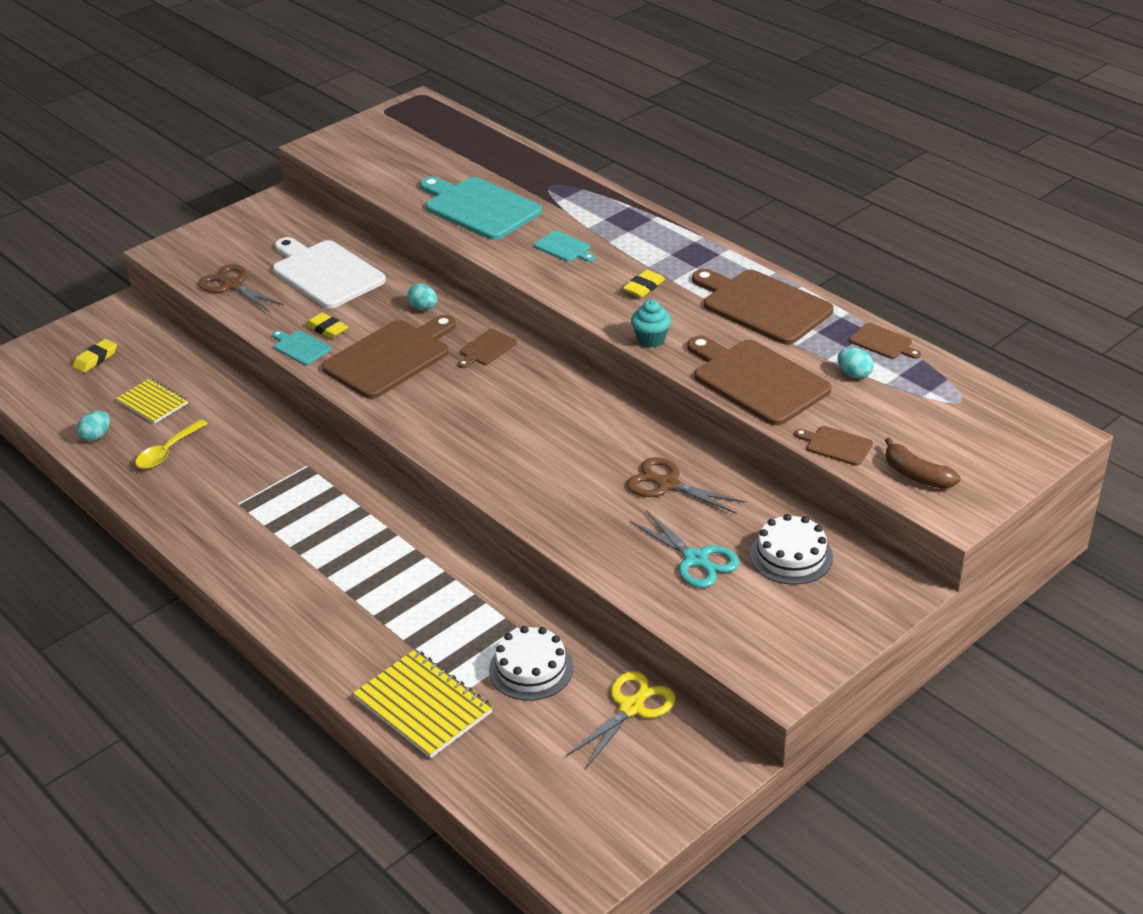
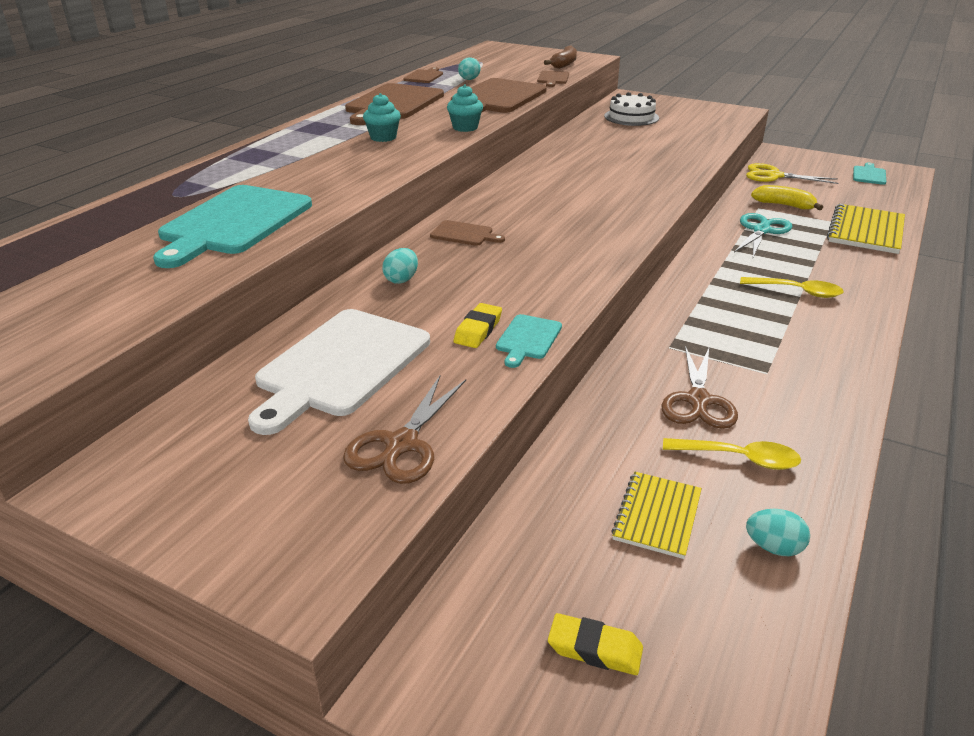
camera: 110 degrees left, 5 degrees down
brown cutting board [322,315,456,399] -> none
white cake [489,626,573,701] -> yellow banana [751,185,823,210]
turquoise cutting board [534,231,595,262] -> turquoise cutting board moved to [853,163,886,185]
yellow eraser [623,270,665,298] -> turquoise cupcake [363,93,401,142]
brown scissors [627,457,747,514] -> brown scissors moved to [661,346,738,429]
turquoise scissors [630,510,739,588] -> turquoise scissors moved to [734,213,793,257]
none -> yellow spoon [740,277,844,298]

